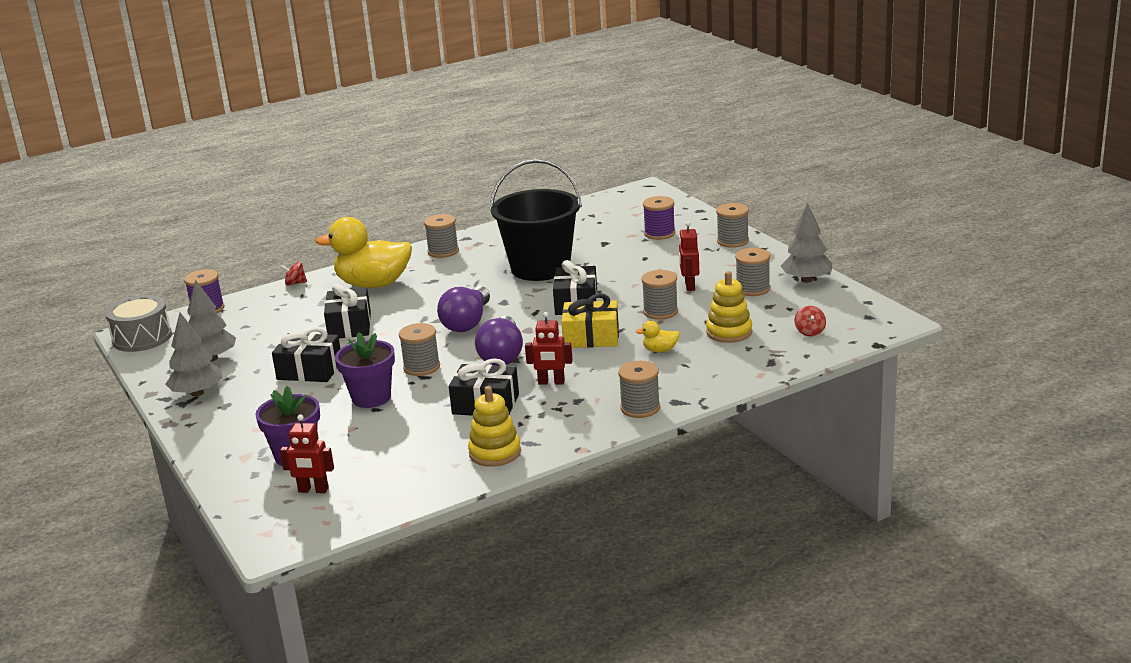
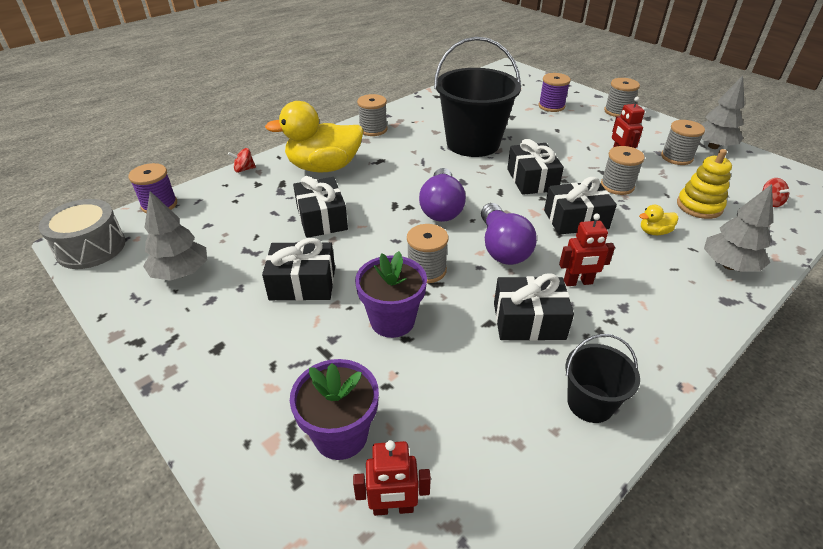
camera: 15 degrees left, 15 degrees up
grey tree [165,312,223,396] -> grey tree moved to [704,184,773,272]
yellow stacking toy [468,386,521,467] -> black bucket [566,334,640,423]
yellow gift [561,294,619,348] -> black gift [544,177,617,235]
grey spool [618,361,660,418] -> none

